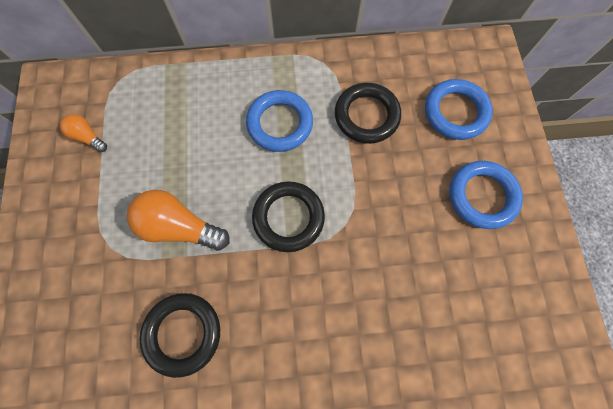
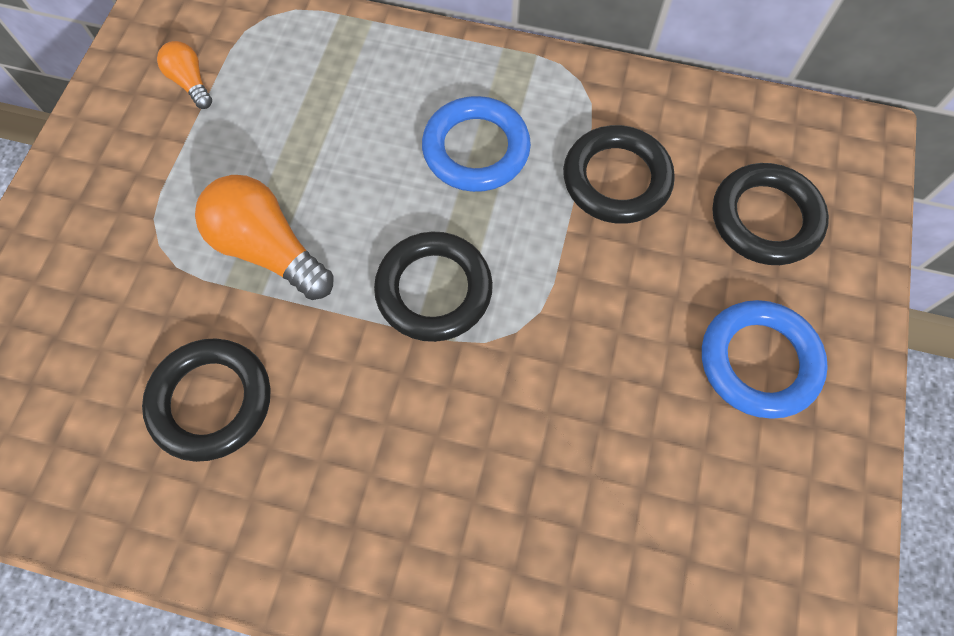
camera: 20 degrees right, 5 degrees down
blue ring [425,79,493,140] -> black ring [712,163,829,265]

